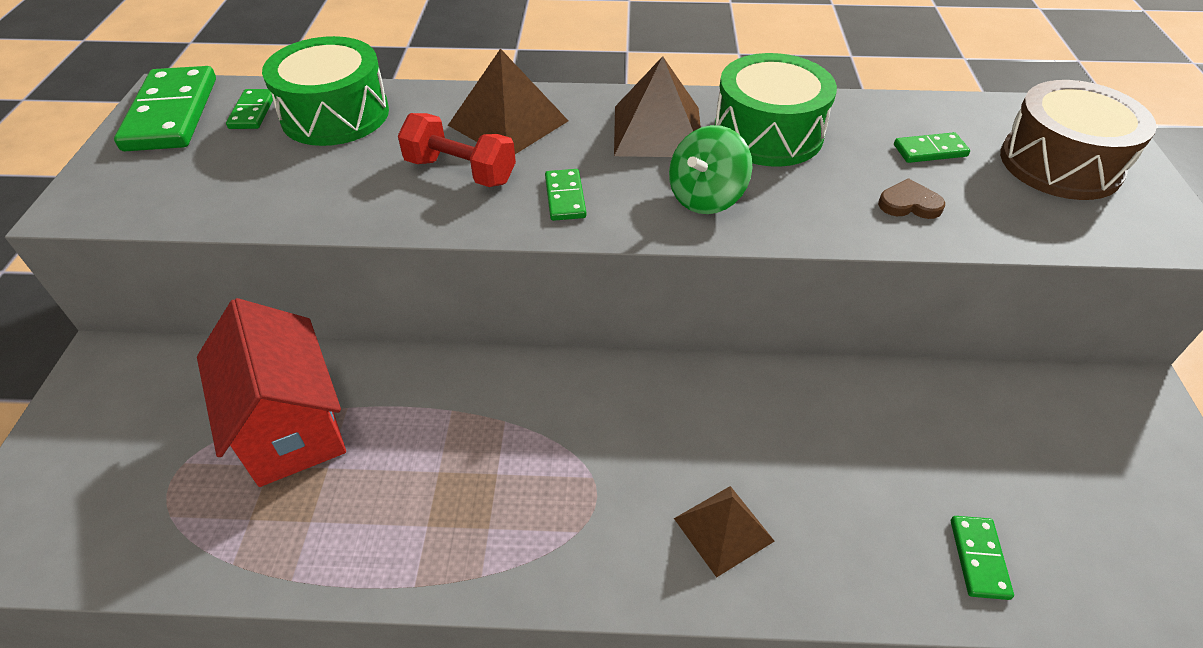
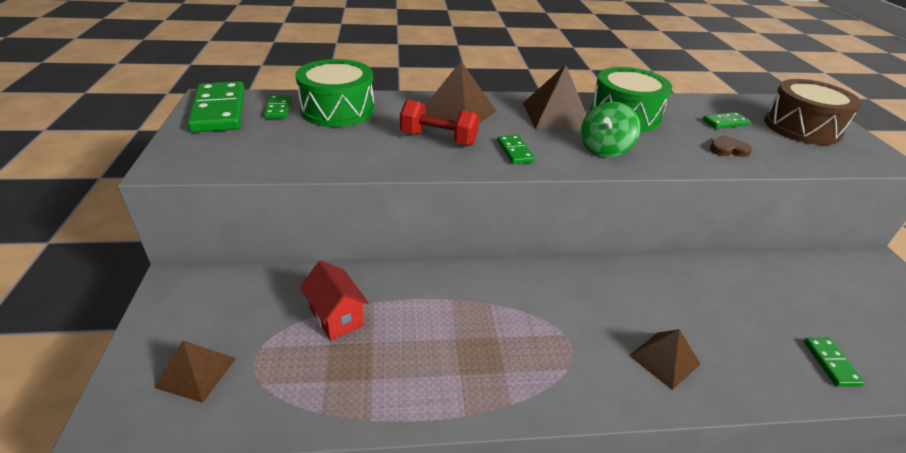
camera: 10 degrees left, 10 degrees down
red house [197,298,346,487] -> red house [300,260,369,341], size x0.59
none -> brown pyramid [154,341,236,403]

